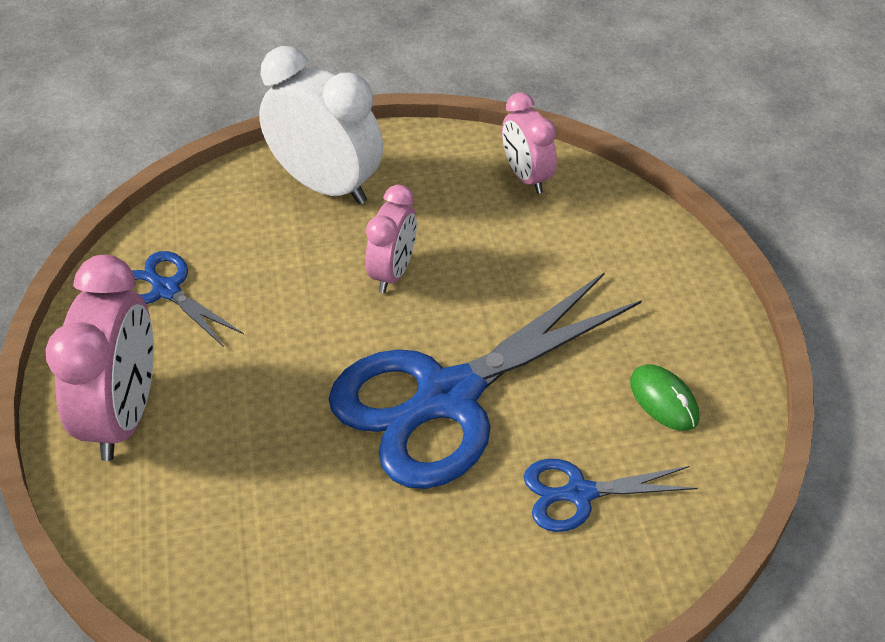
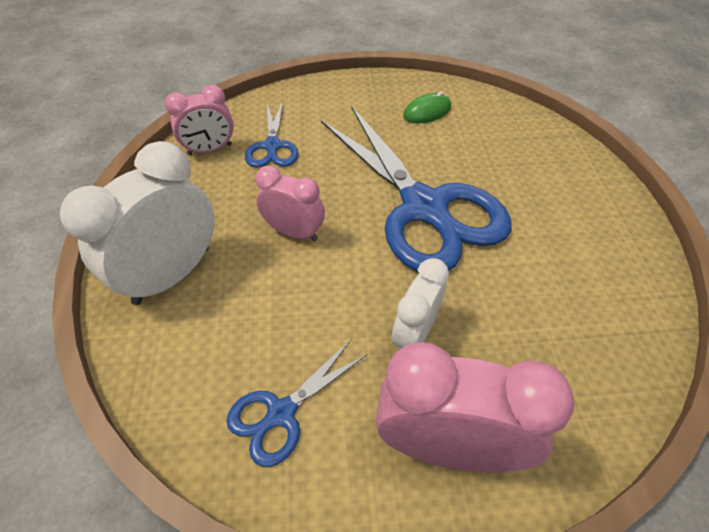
camera: 85 degrees left, 5 degrees up
blue scissors [524,459,698,532] -> blue scissors moved to [245,101,299,168]
none -> white clock [392,258,449,348]

